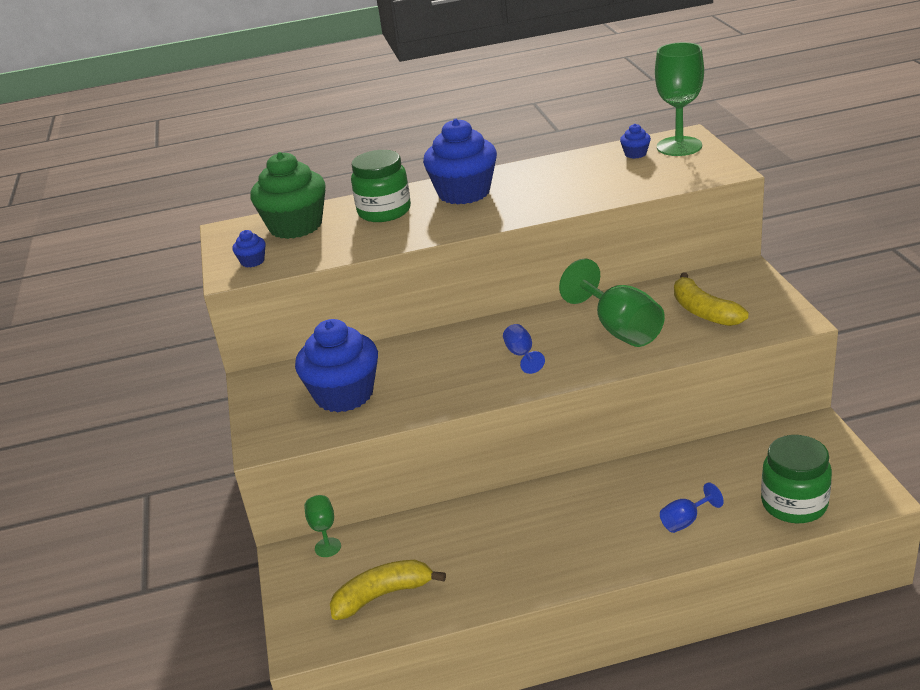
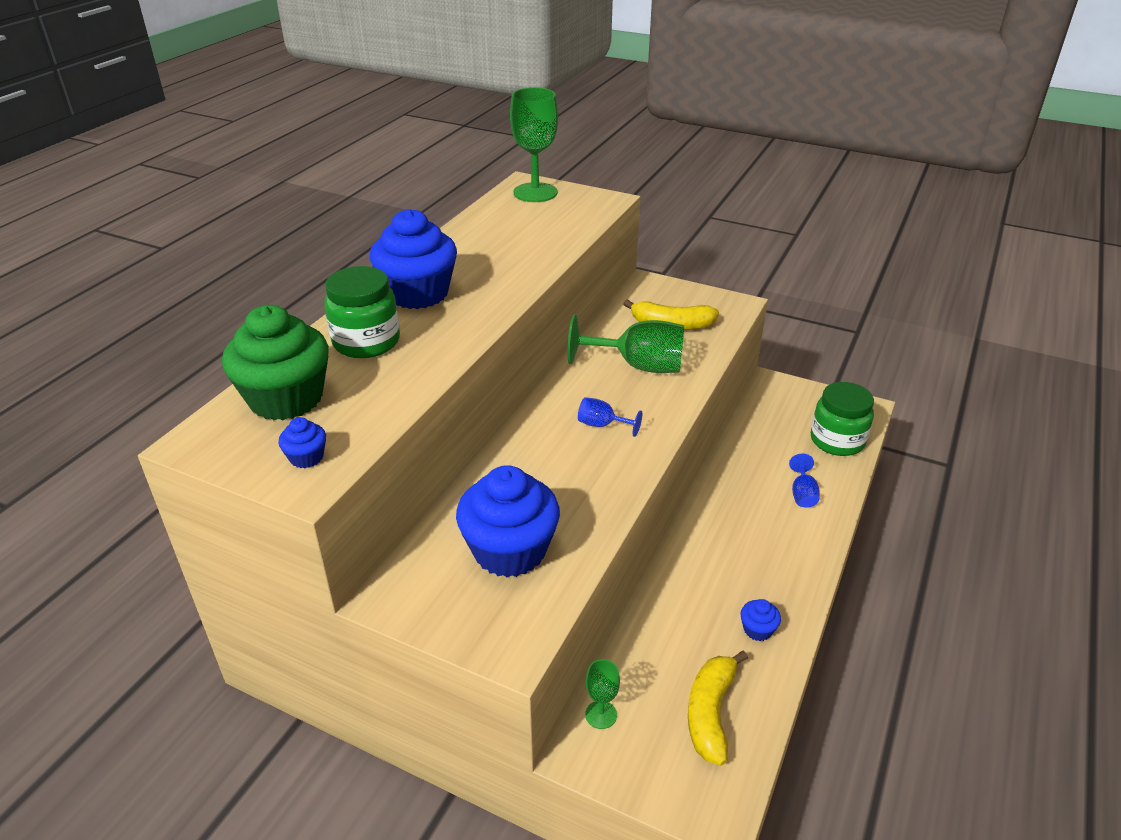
camera: 55 degrees left, 5 degrees up
blue cupcake [620,124,651,159] -> blue cupcake moved to [741,599,781,641]

